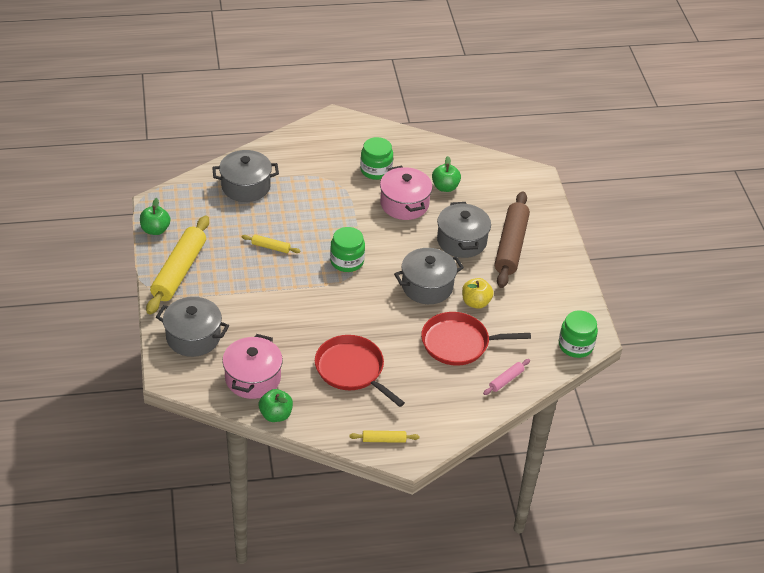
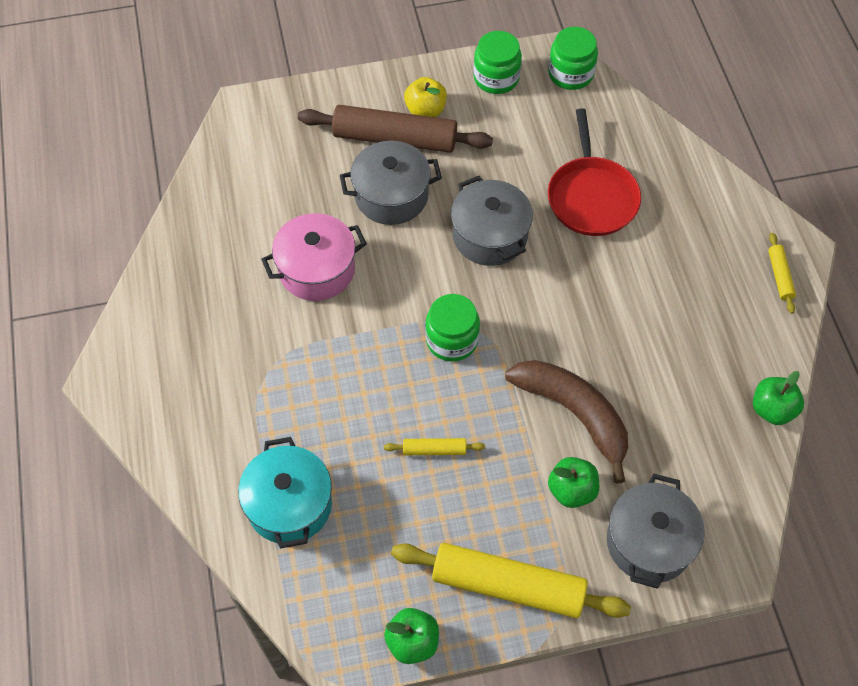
camera: 90 degrees left, 15 degrees up
grey pot [212,150,279,202] -> turquoise pot [238,437,332,548]
pink pot [222,334,283,399] -> none
yellow rolling pin [242,235,301,253] -> yellow rolling pin turned 75 degrees clockwise [384,438,485,455]
red pan [315,335,405,407] -> none
green jar [360,137,393,180] -> green jar moved to [473,31,522,94]
green apple [432,156,461,192] -> green apple moved to [548,457,599,508]
yellow apple [462,278,494,309] -> yellow apple moved to [404,77,447,117]
pink rolling pin [483,359,530,395] -> none
none -> brown banana [505,360,628,484]

